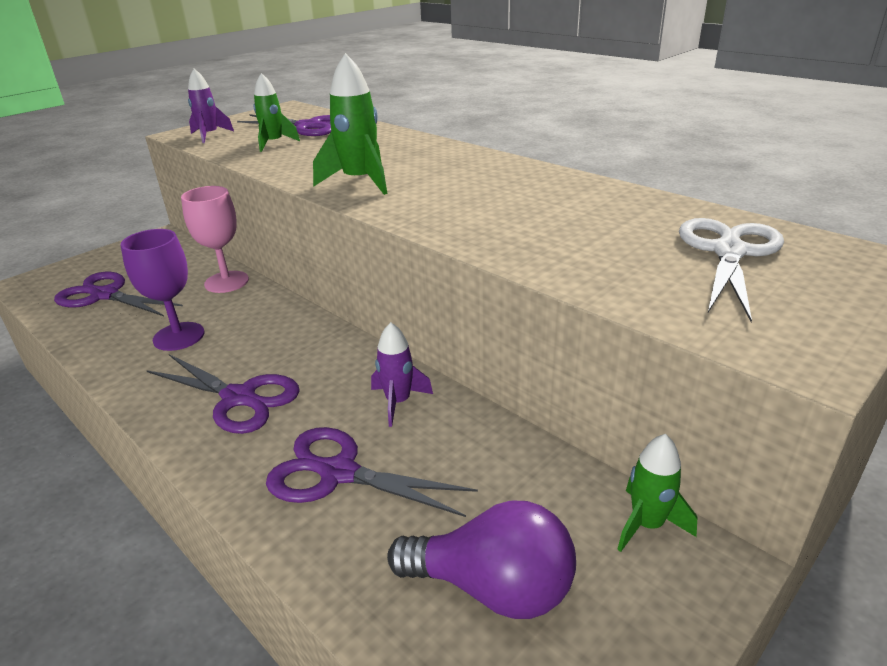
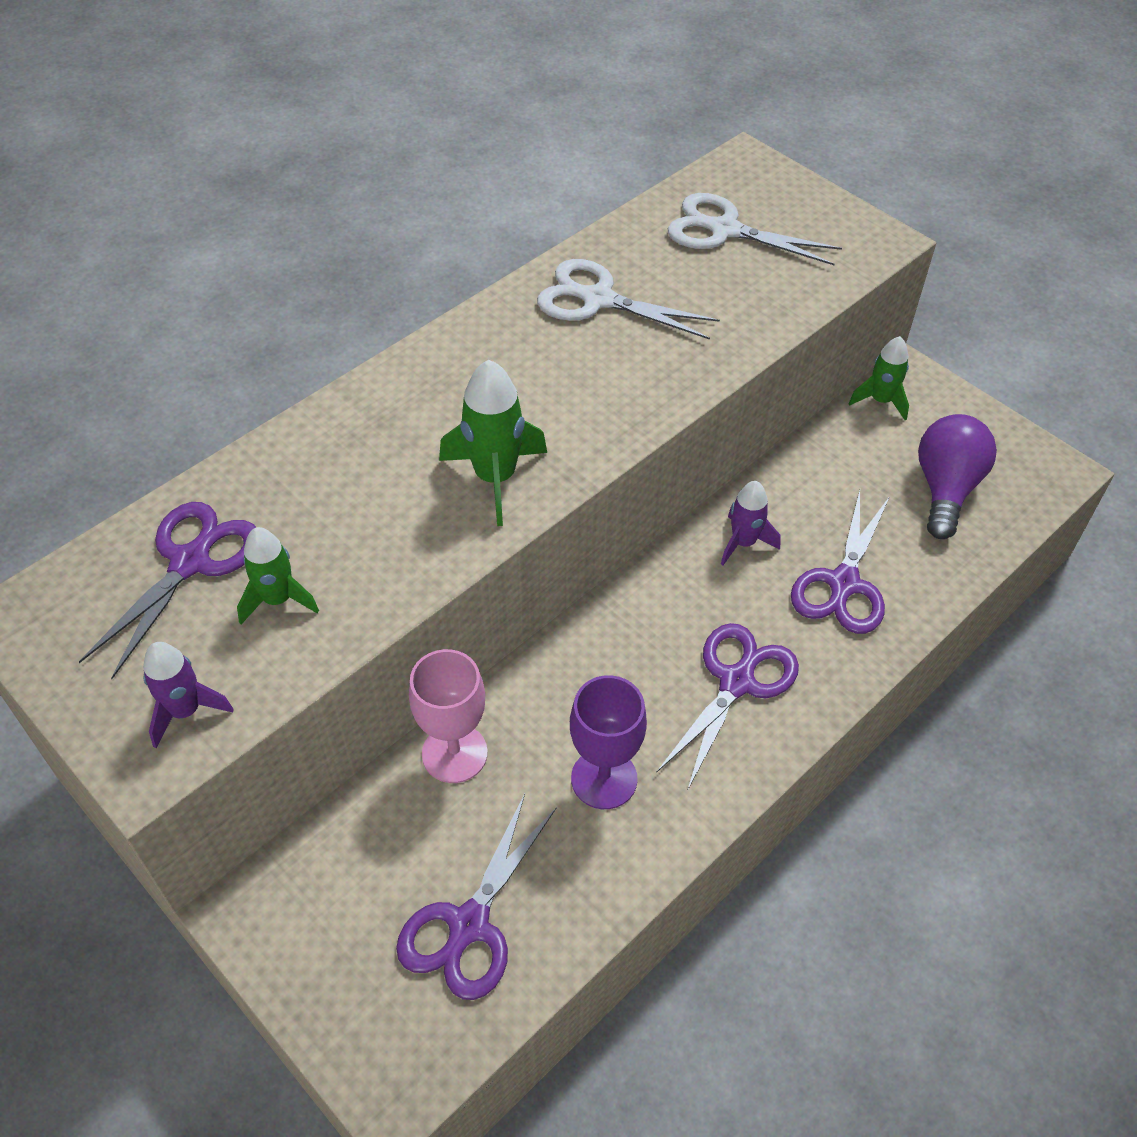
camera: 90 degrees left, 20 degrees up
none -> white scissors [537,259,720,340]

